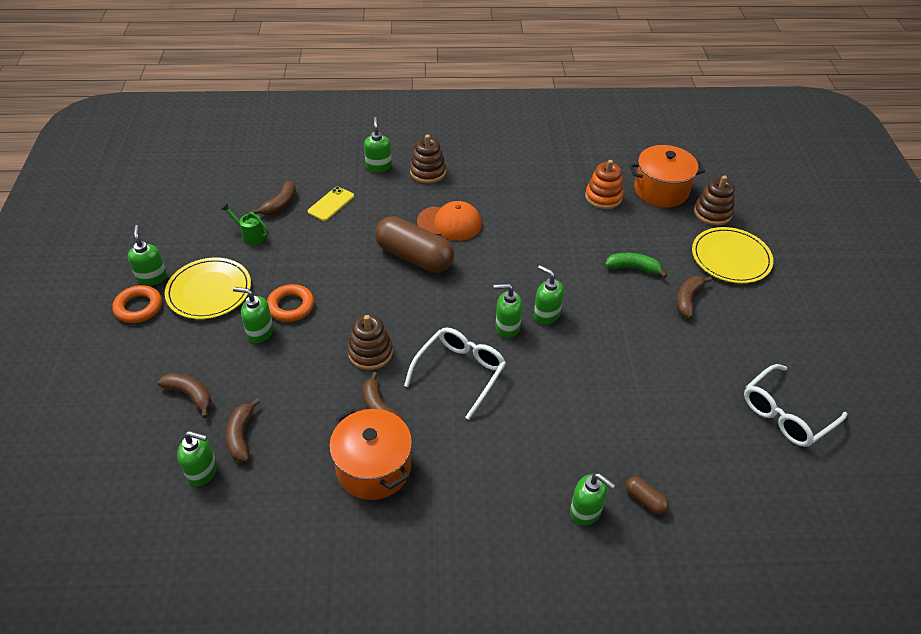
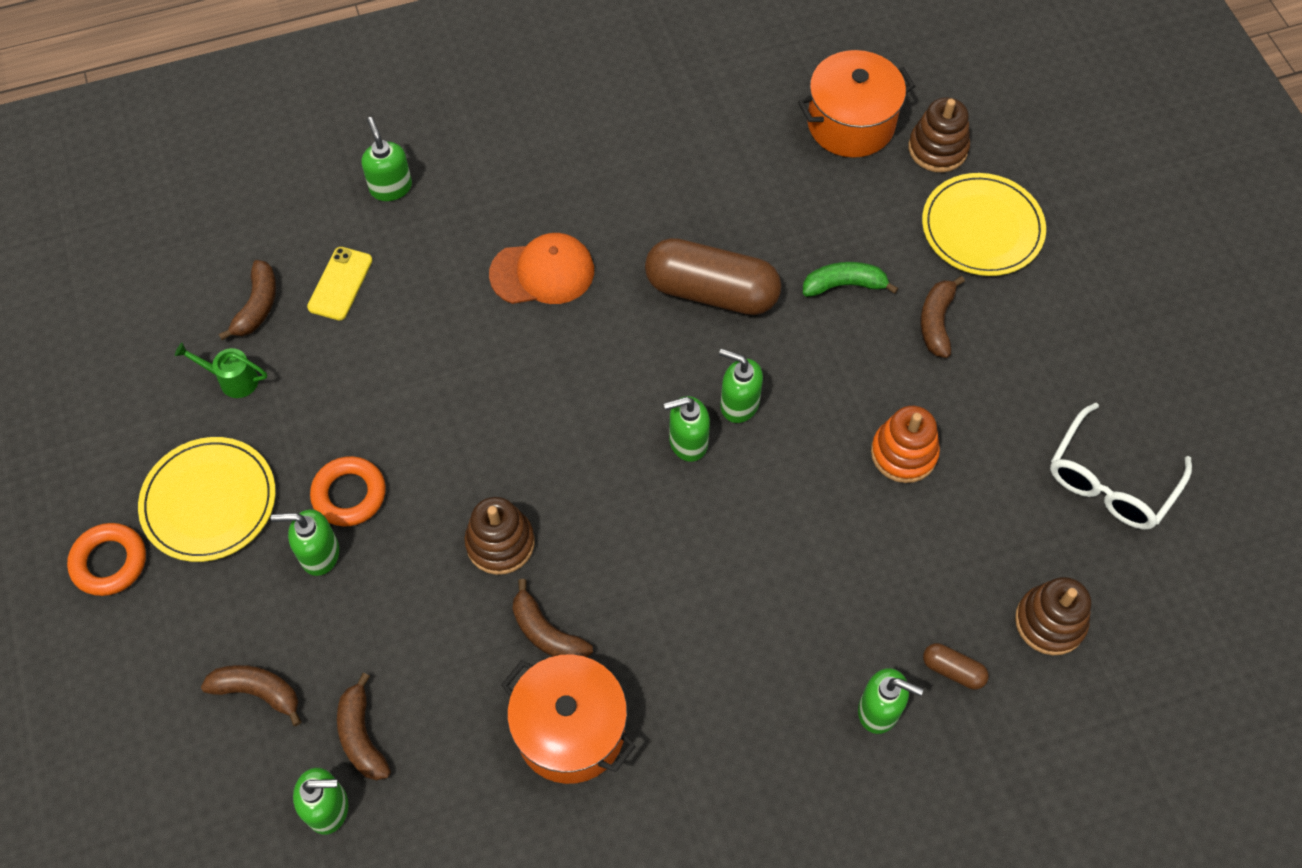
camera: 15 degrees left, 15 degrees up
green soap dispenser [128,225,167,286] -> none
brown capsule [375,216,454,273] -> brown capsule moved to [645,238,781,315]
white glasses [404,327,506,420] -> none
brown stacking toy [410,134,446,183] -> brown stacking toy moved to [1015,577,1091,655]
orange stacking toy [585,160,624,209] -> orange stacking toy moved to [871,406,940,483]

